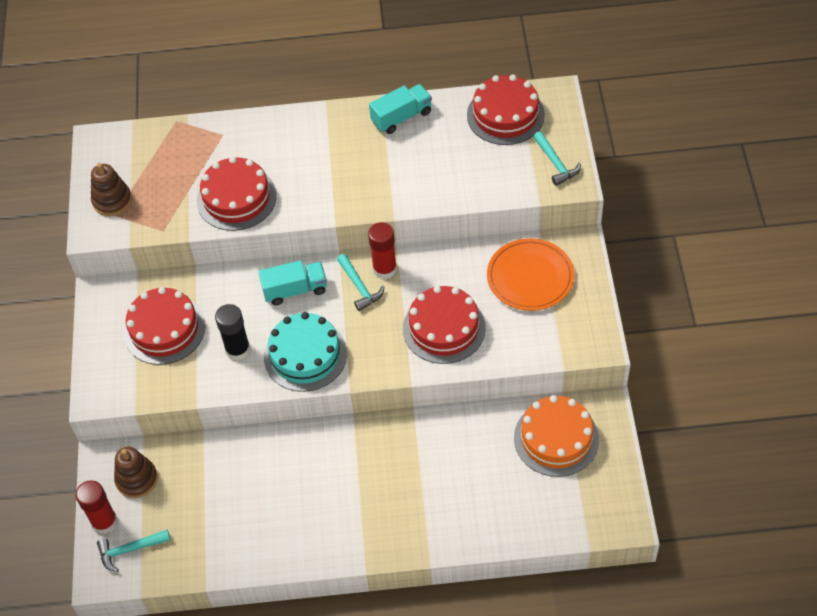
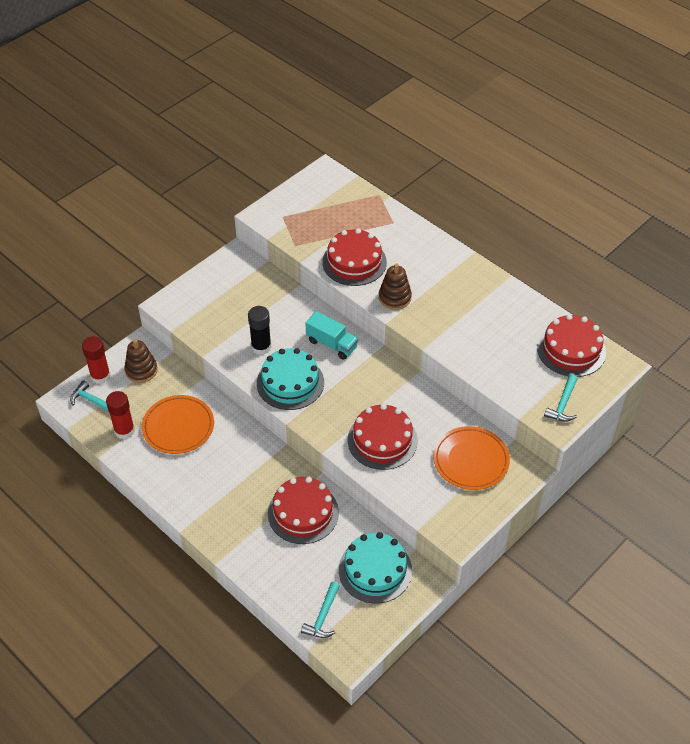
camera: 45 degrees right, 5 degrees down
brown stacking toy [91,163,132,216] -> brown stacking toy moved to [379,264,412,310]
red cake [123,287,206,365] -> red cake moved to [268,477,339,544]
turquoise hammer [337,254,384,311] -> turquoise hammer moved to [301,582,340,638]
red glue stick [368,222,397,279] -> red glue stick moved to [106,391,135,439]
turquoise truck [369,84,432,134] -> none
orange cake [514,395,599,477] -> turquoise cake [339,532,412,603]
none -> orange plate [142,395,214,454]

